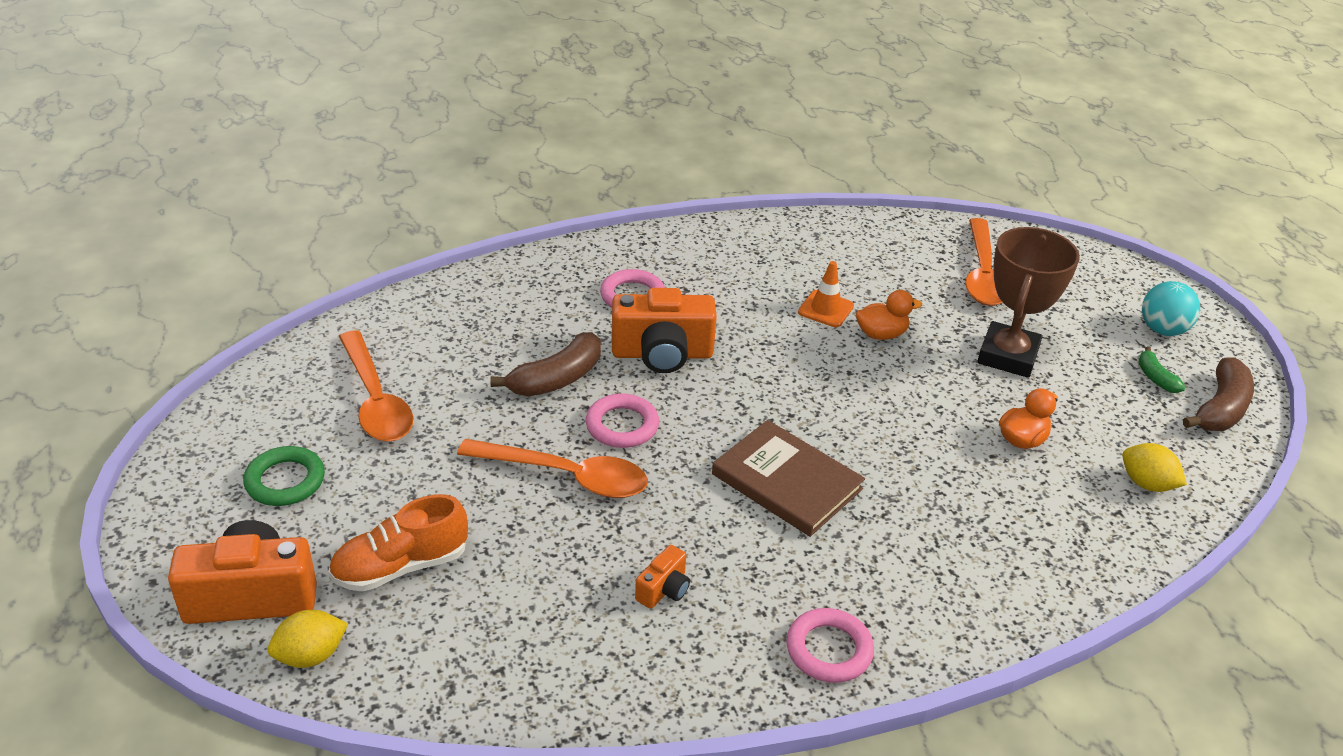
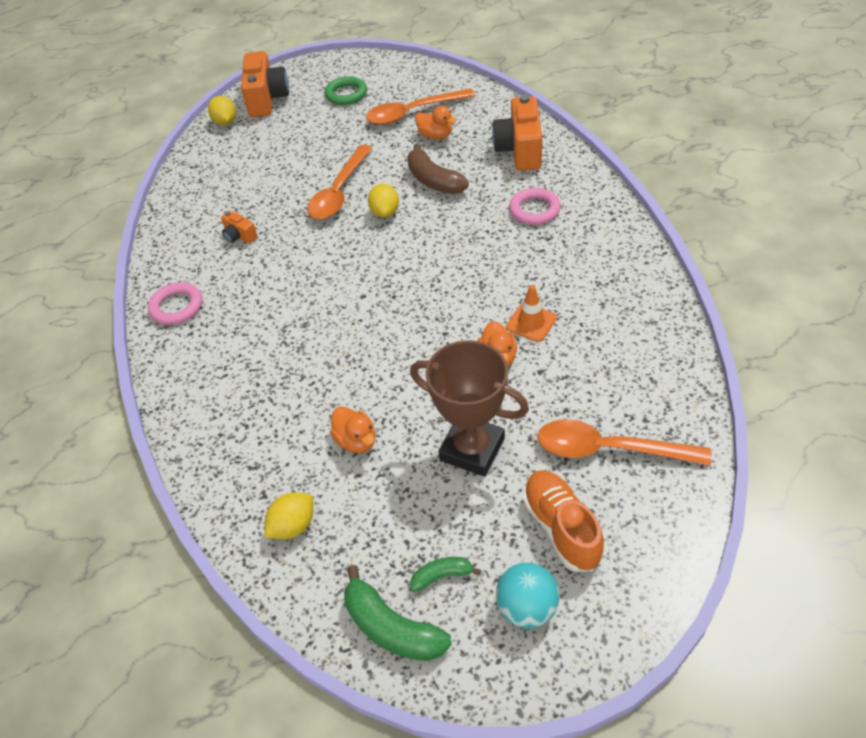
camera: 100 degrees right, 10 degrees up
orange shoe [328,494,468,592] -> orange shoe moved to [523,470,604,572]
pink ring [586,394,659,448] -> yellow lemon [368,184,399,218]
orange camera [612,288,717,373] -> orange camera moved to [492,95,542,171]
brown book [712,420,865,537] -> none
brown banana [1183,357,1254,431] -> green banana [344,565,452,661]
none -> orange duck [415,106,457,139]

